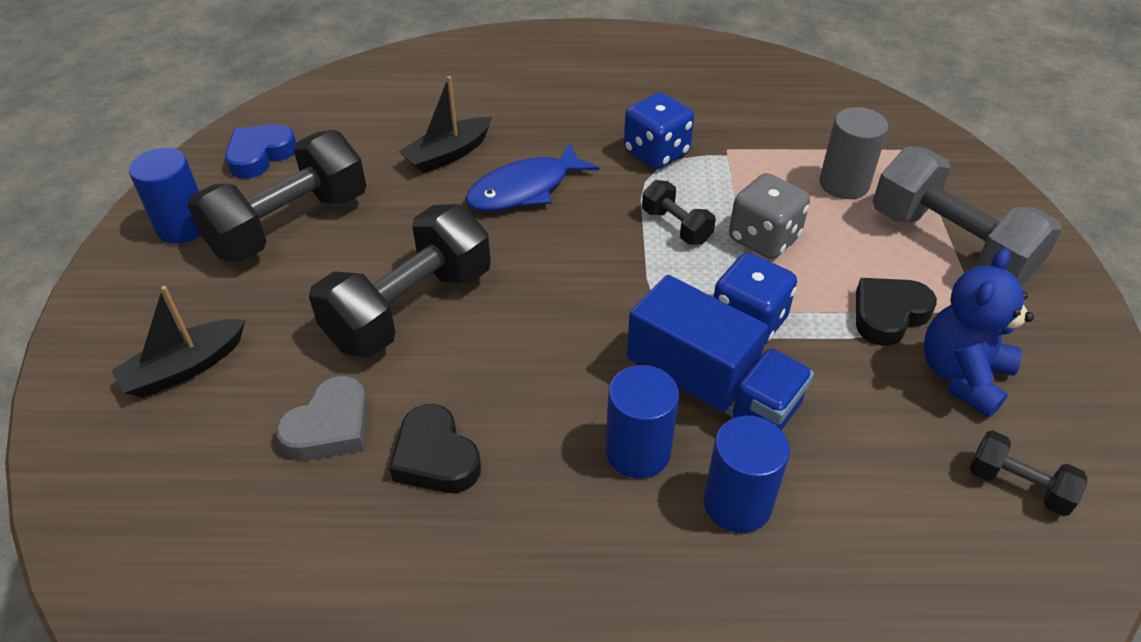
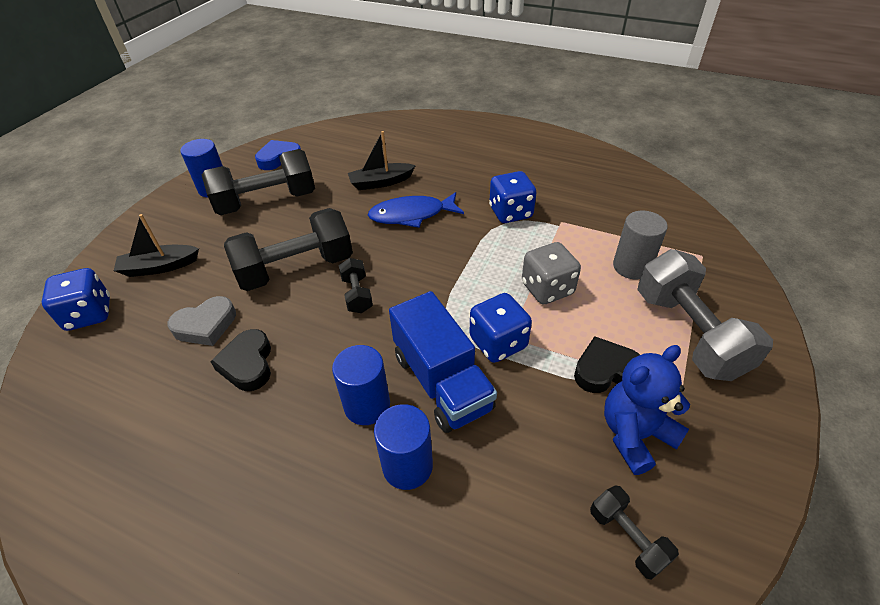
camera: 25 degrees right, 0 degrees up
black dumbbell [642,180,716,244] -> black dumbbell moved to [339,258,373,313]
none -> blue dice [42,268,110,331]

